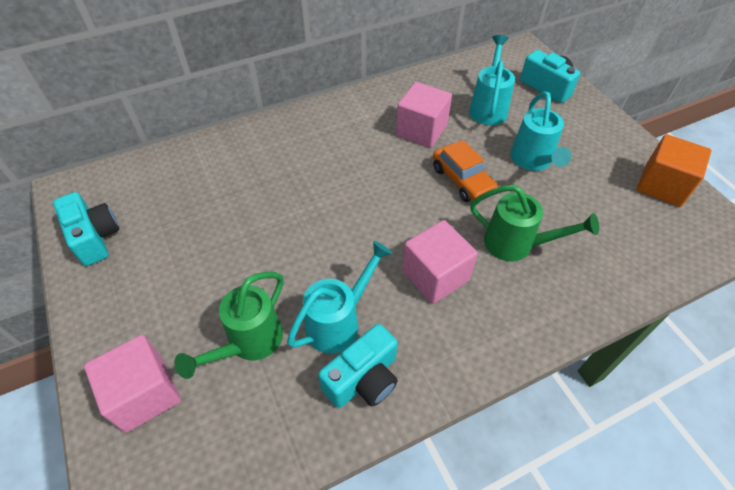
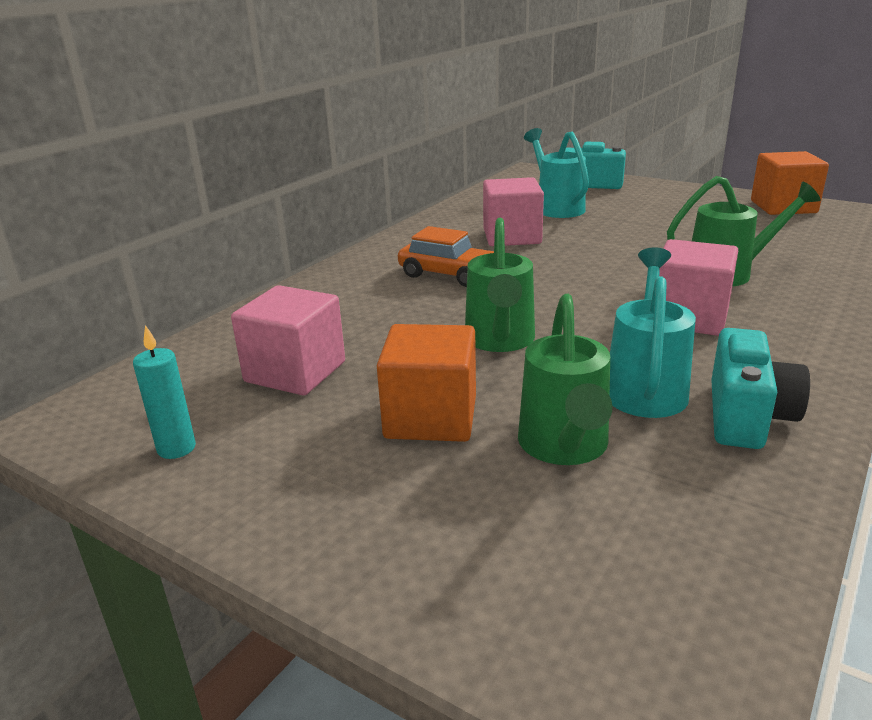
camera: 30 degrees left, 25 degrees down
turquoise camera [53,192,119,266] -> turquoise candle [133,325,196,459]
pink cube [84,335,181,433] -> pink cube moved to [231,285,345,395]
orange car [433,140,498,202] -> orange car moved to [398,226,494,287]
turquoise watering can [510,92,571,171] -> none
none -> orange cube [377,324,476,442]
none -> green watering can [465,218,535,352]

